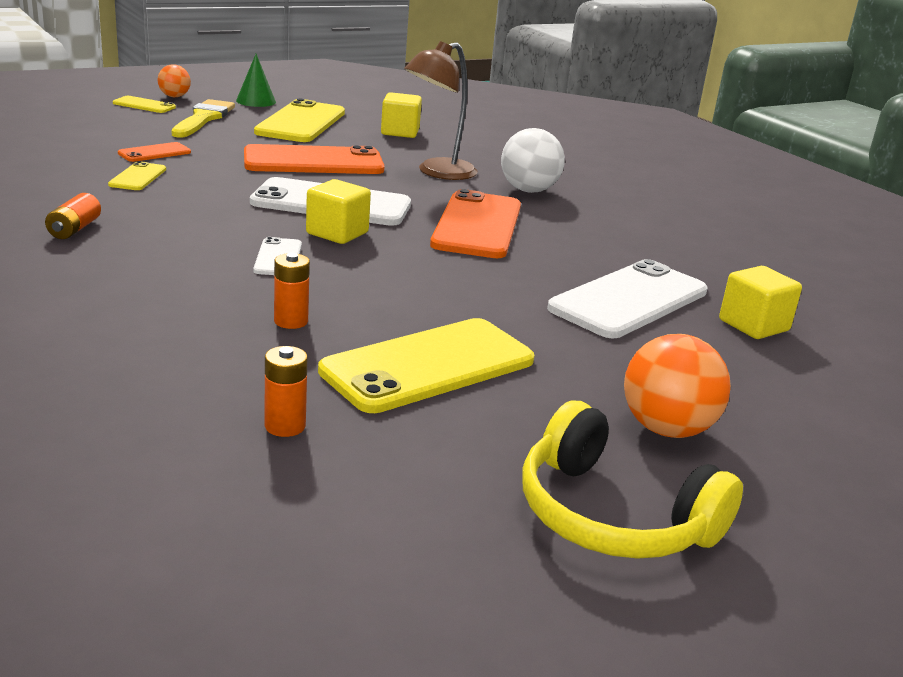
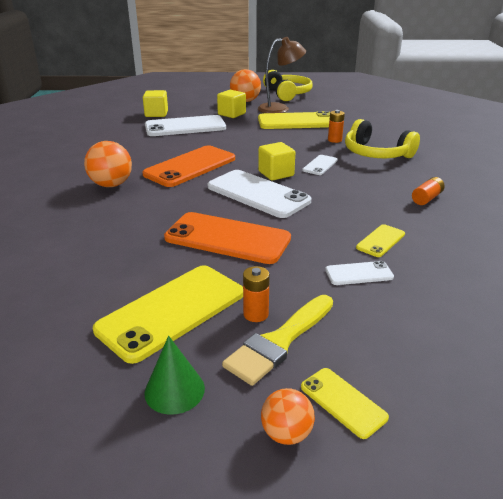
camera: 145 degrees left, 5 degrees up
orange phone [118,142,191,162] -> white phone [325,261,394,285]
orange battery [265,346,307,437] -> orange battery moved to [243,266,270,322]
yellow cube [381,92,422,138] -> yellow cube moved to [217,90,246,118]
brown lamp [404,41,478,180] -> brown lamp moved to [258,37,306,113]
white ball [501,128,565,193] -> orange ball [84,141,132,187]
none -> yellow headphones [345,119,420,158]

